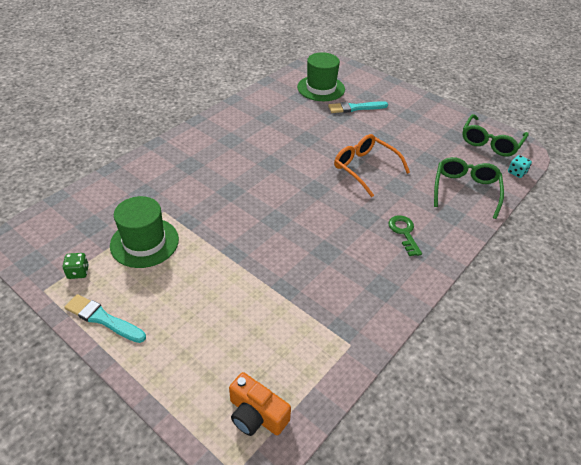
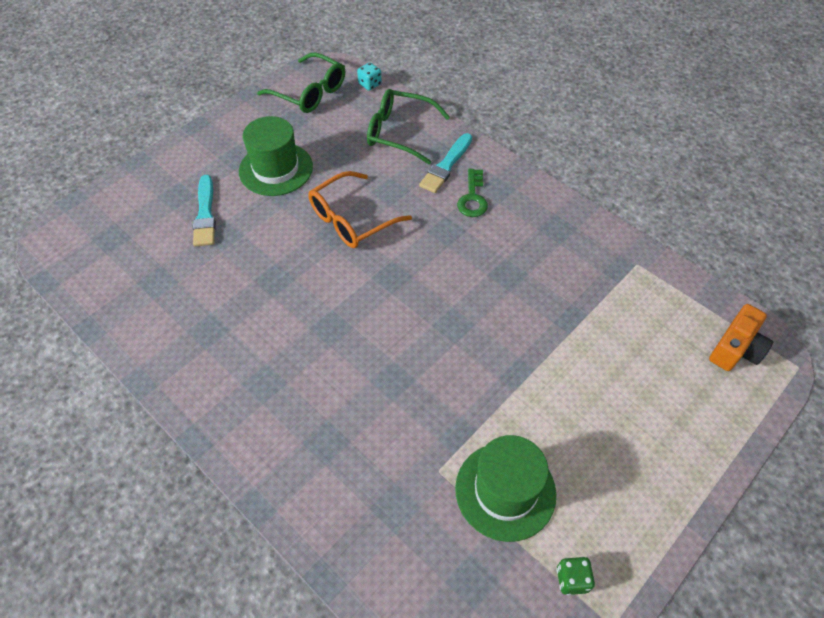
camera: 85 degrees left, 10 degrees up
turquoise brush [64,294,146,343] -> turquoise brush moved to [419,133,472,193]
green hat [297,52,345,101] -> green hat moved to [239,116,313,196]
green key [388,215,422,256] -> green key turned 75 degrees counterclockwise [457,169,488,217]

